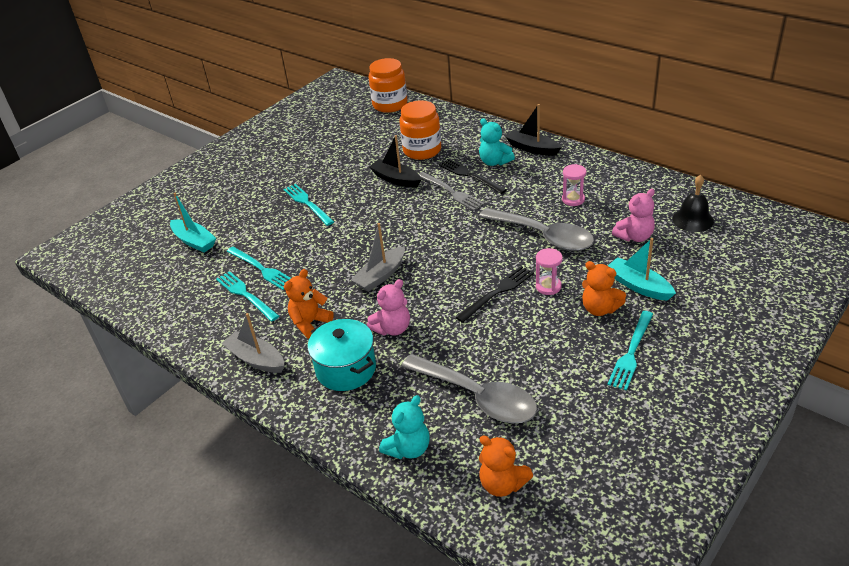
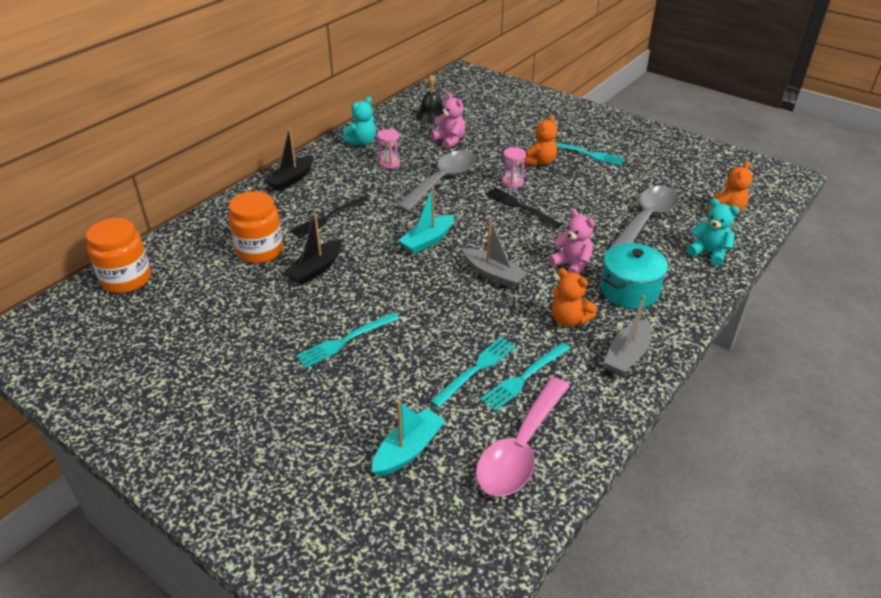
camera: 95 degrees left, 0 degrees up
grey fork [419,172,484,211] -> none
turquoise teddy bear [479,118,515,166] -> turquoise teddy bear moved to [342,97,376,145]
turquoise boat [608,238,676,301] -> turquoise boat moved to [398,186,454,254]
none -> pink spoon [475,377,570,497]

